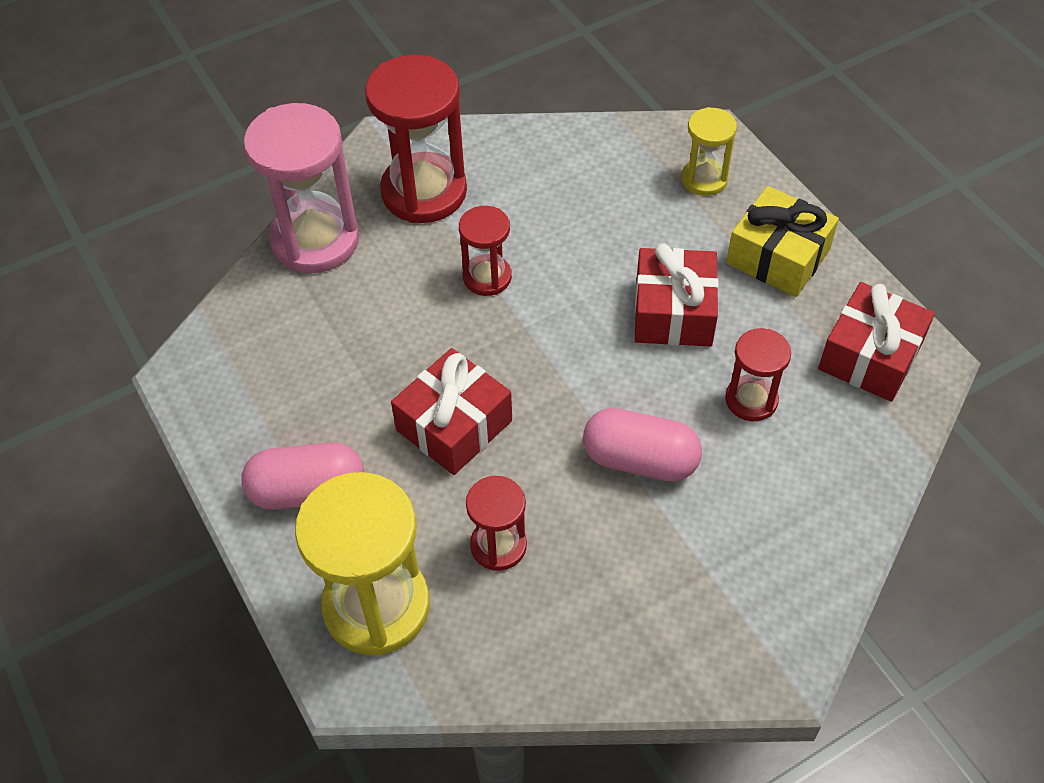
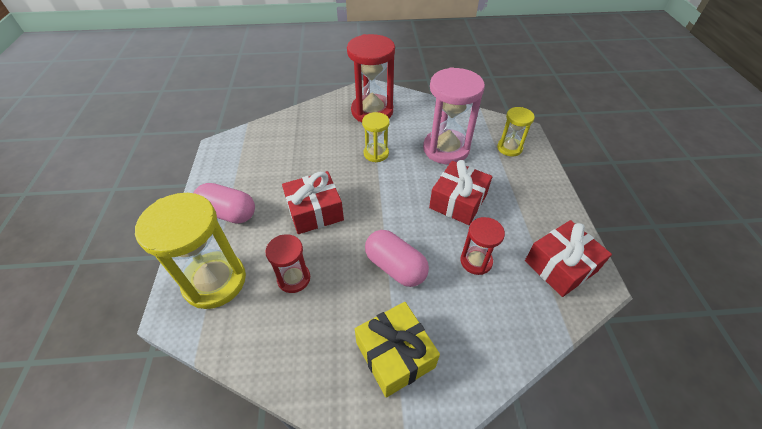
camera: 25 degrees right, 5 degrees down
pink hourglass [243,103,359,273] -> pink hourglass moved to [423,67,485,164]
red hourglass [459,206,512,296] -> yellow hourglass [362,112,390,162]
yellow gift [726,186,839,297] -> yellow gift moved to [355,302,440,397]

